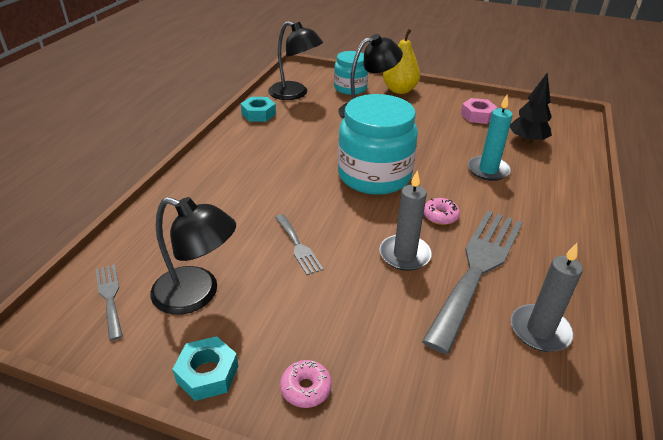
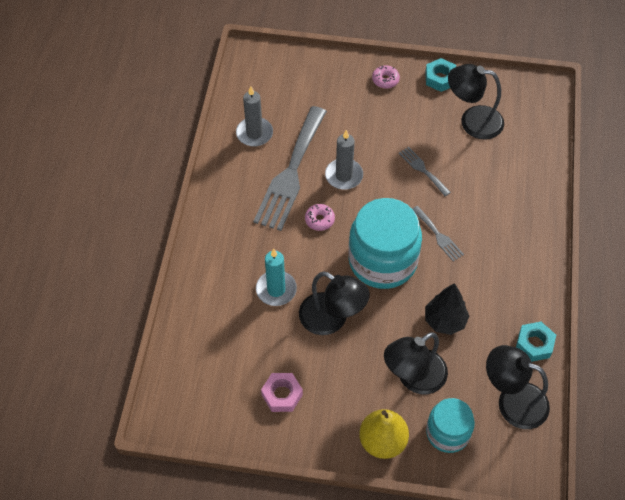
camera: 170 degrees right, 20 degrees up
grey fork [96,264,123,341] -> grey fork moved to [412,206,464,261]
black tree [510,73,552,144] -> black tree moved to [425,283,469,335]
none -> black lamp [299,271,370,335]

